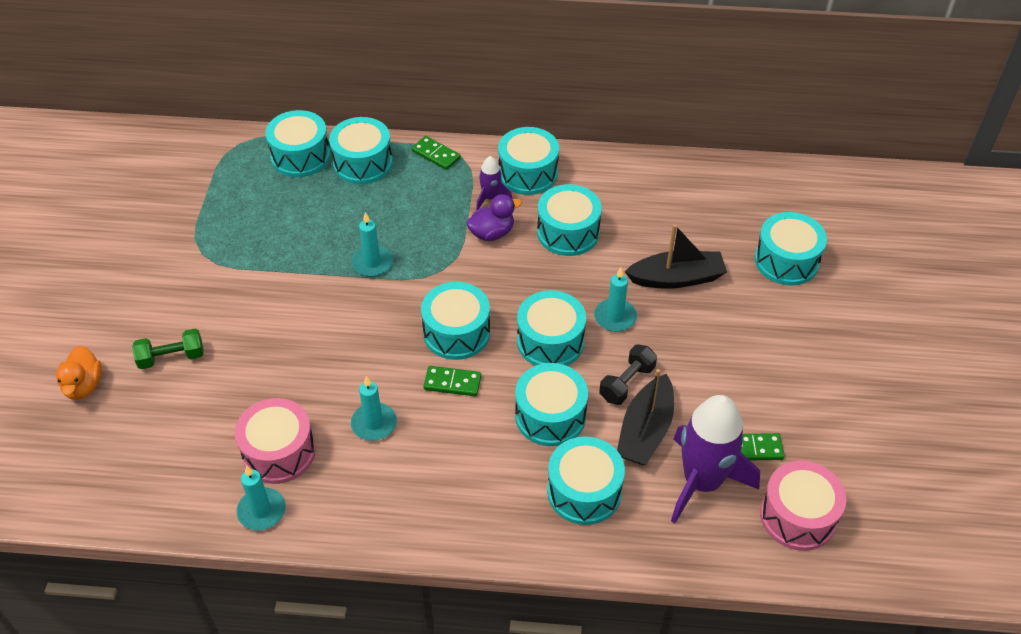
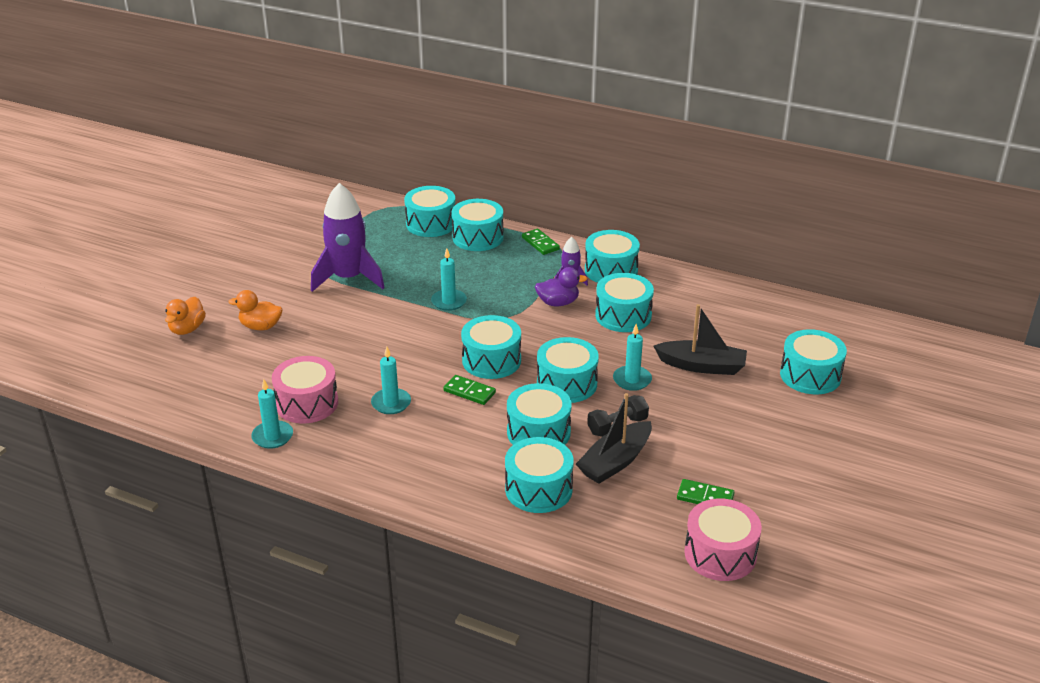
camera: 20 degrees right, 15 degrees down
green dumbbell [132,329,204,369] -> orange duck [228,290,282,330]
purple rocket [671,395,760,523] -> purple rocket moved to [311,183,385,292]

